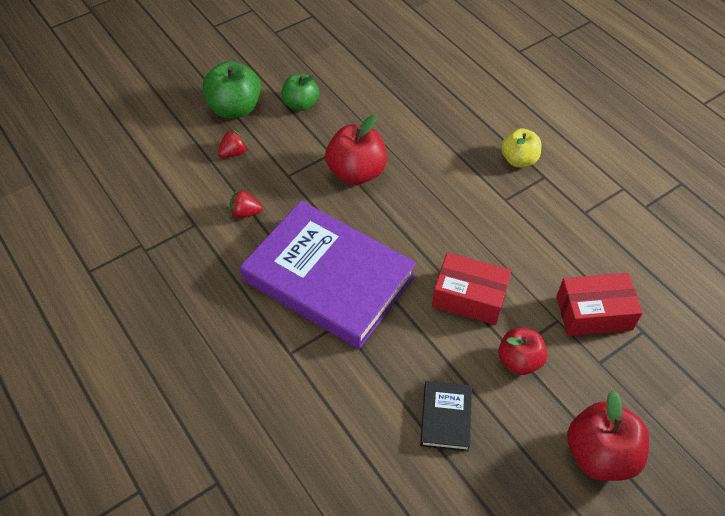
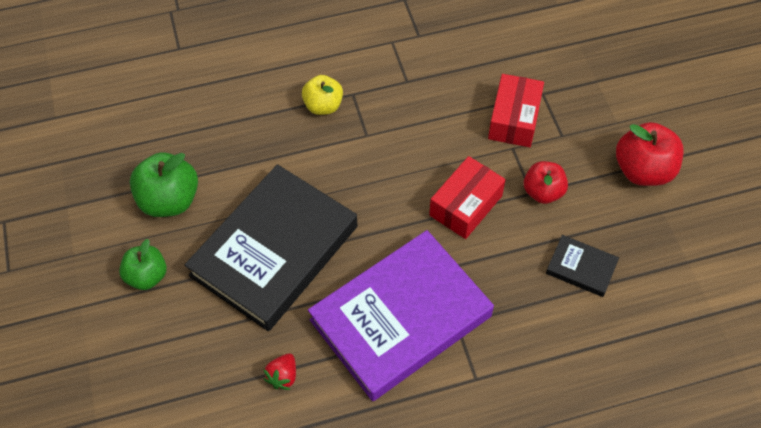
camera: 70 degrees left, 5 degrees up
green apple [202,61,261,118] -> green apple moved to [130,152,198,217]
red strawberry [218,129,248,158] -> none
red apple [325,115,387,185] -> black book [184,164,358,331]

